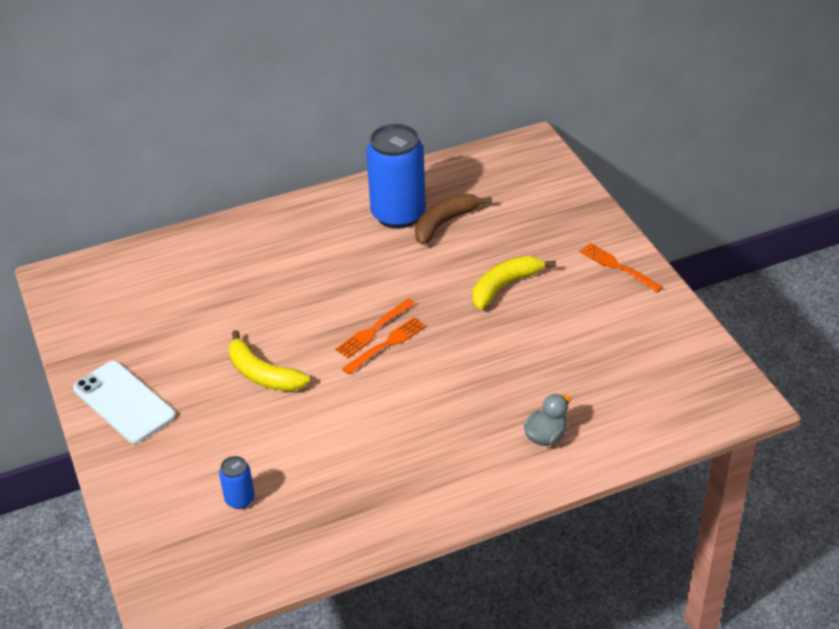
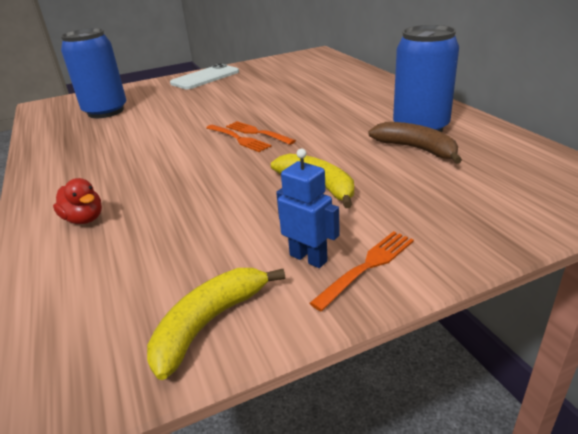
camera: 90 degrees right, 10 degrees down
blue can [219,456,255,509] -> blue can [61,28,126,118], size x2.25
yellow banana [229,330,310,391] -> yellow banana moved to [147,268,285,380]
grey duck [524,394,571,446] -> red duck [53,178,102,224]
none -> blue robot [276,149,340,268]

